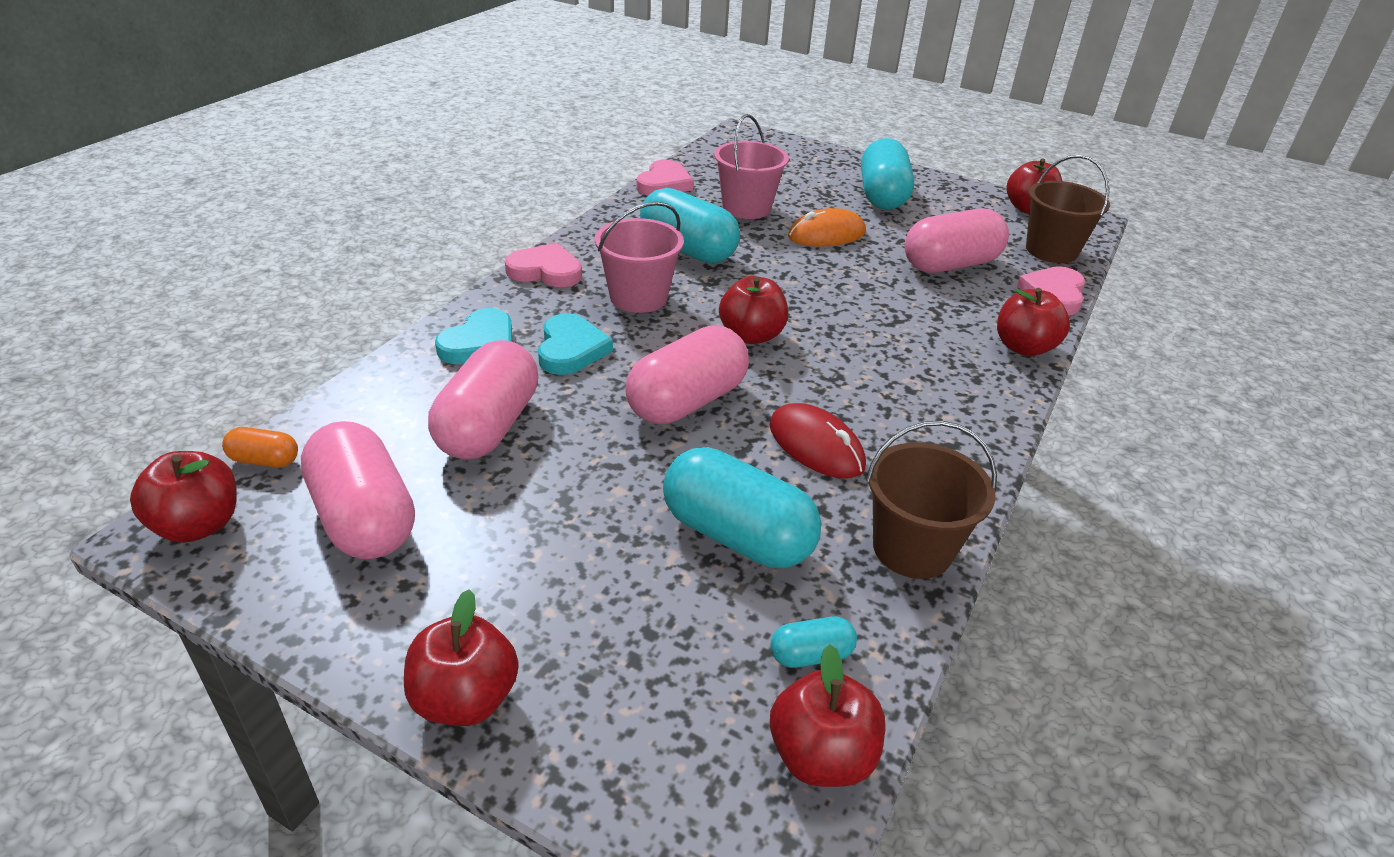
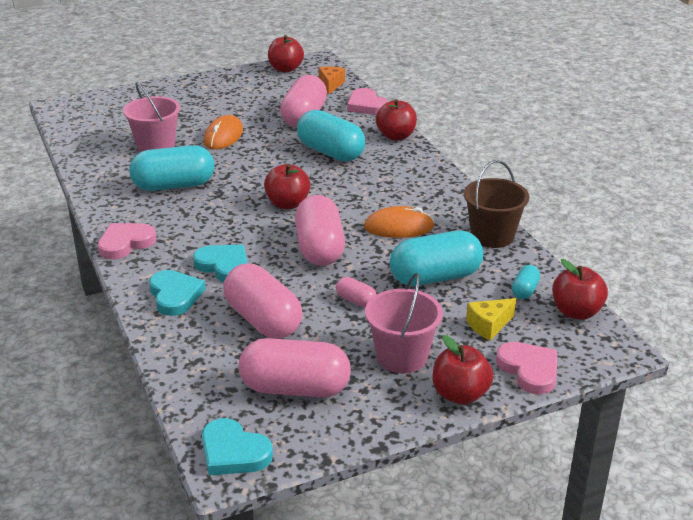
camera: 50 degrees left, 5 degrees down
red apple [130,451,237,543] -> turquoise heart [202,418,273,475]
orange capsule [222,427,298,468] -> none
pink bucket [595,202,684,313] -> pink bucket moved to [365,273,443,373]
pink heart [636,160,694,196] -> pink heart moved to [496,342,557,394]
red mouse [769,403,866,478] -> orange mouse [364,206,435,238]
turquoise capsule [861,138,914,210] -> turquoise capsule moved to [297,110,365,162]
brown bucket [1026,155,1110,263] -> orange cheese [319,66,345,95]
none -> pink capsule [336,277,377,308]
none -> yellow cheese [466,298,516,340]

